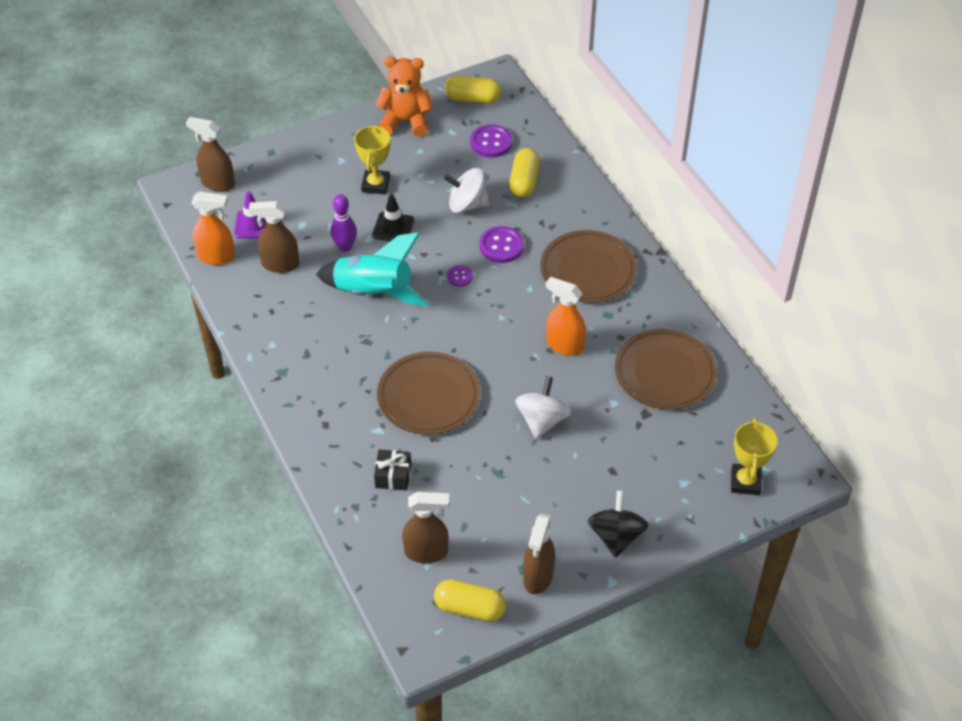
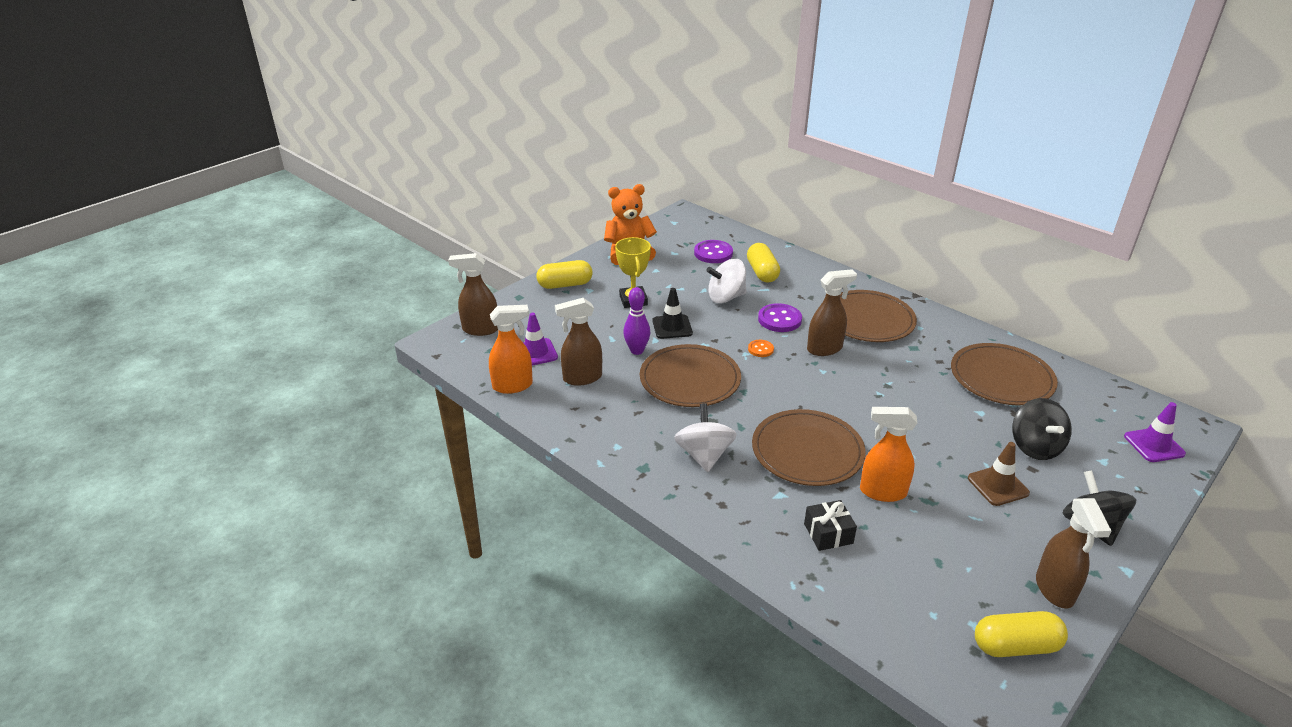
camera: 20 degrees left, 15 degrees down
turquoise rocket [316,232,430,306] -> brown plate [640,344,741,407]
brown spray bottle [402,492,449,563] -> brown spray bottle moved to [807,269,857,356]
yellow capsule [445,76,501,103] -> yellow capsule moved to [537,260,593,289]
purple button [447,265,473,287] -> orange button [748,340,774,357]
white spinning top [515,376,571,438] -> white spinning top moved to [674,403,737,472]
orange spray bottle [546,277,586,356] -> orange spray bottle moved to [860,407,917,502]
yellow trophy [731,418,778,495] -> purple traffic cone [1124,402,1186,462]
none -> brown traffic cone [968,442,1030,506]
none -> black spinning top [1012,398,1072,460]

